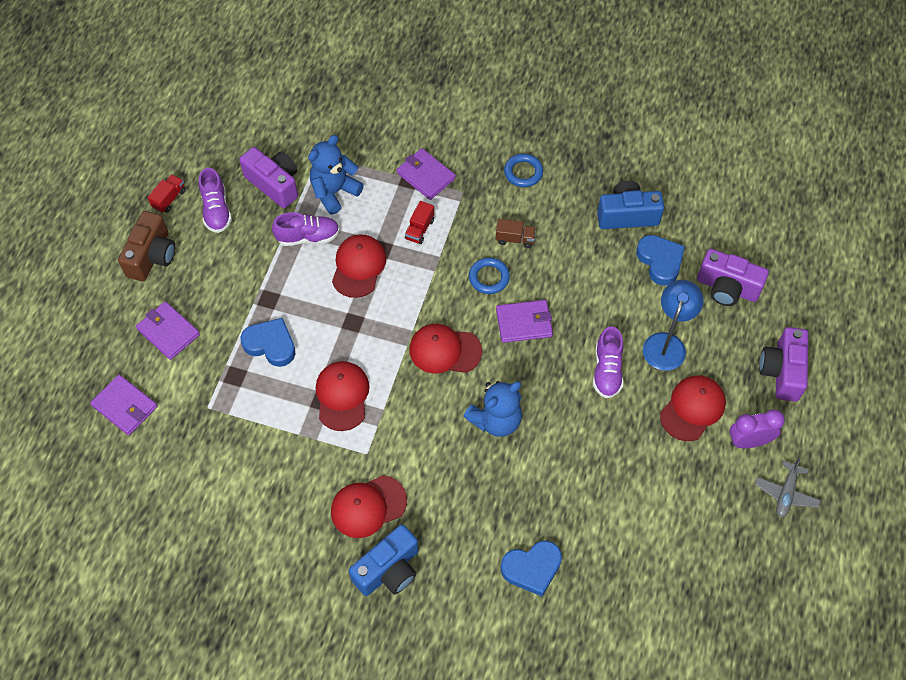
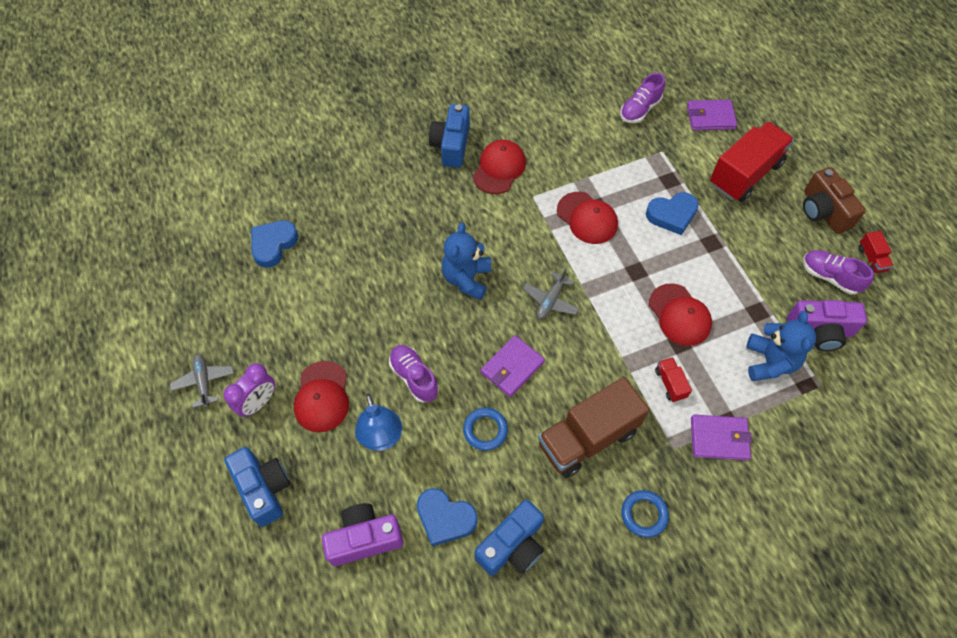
camera: 140 degrees right, 0 degrees up
purple wallet [136,301,200,360] -> red truck [710,122,794,202]
purple shoe [272,212,340,246] -> purple shoe moved to [620,73,665,123]
red cap [409,324,482,373] -> grey plane [523,268,579,319]
blue ring [469,257,510,294] -> blue ring moved to [463,408,508,451]
brown truck [496,219,536,248] -> brown truck [538,377,650,478], size x2.34
blue heart [501,541,562,596] -> blue heart moved to [251,220,298,268]
purple camera [759,327,808,402] -> blue camera [225,447,290,527]

